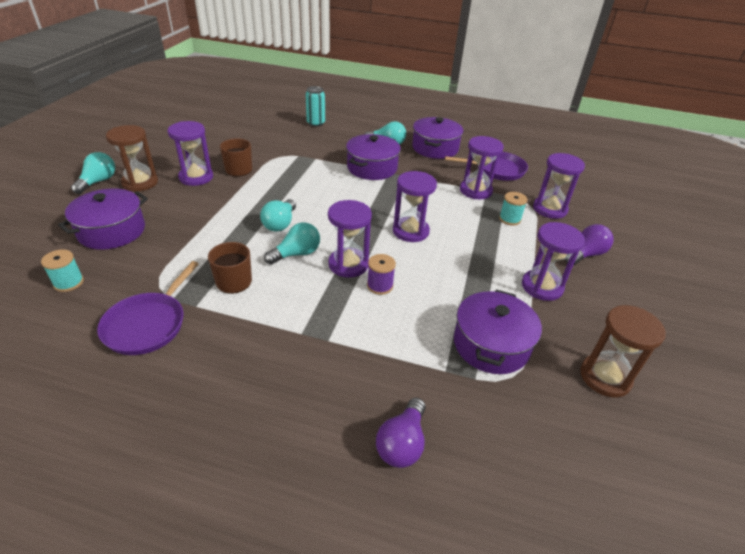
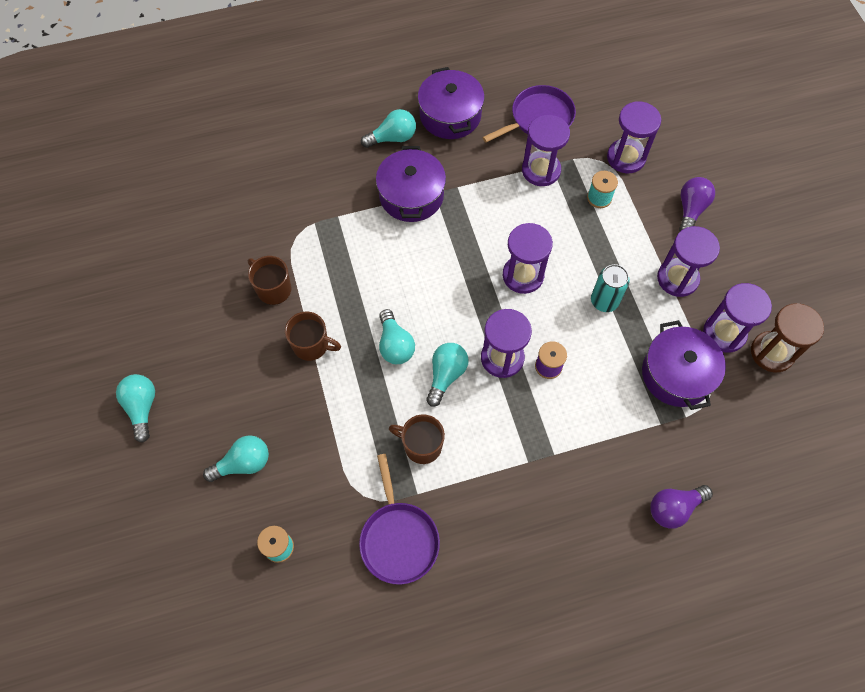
camera: 30 degrees left, 25 degrees up
purple pot [58,188,148,250] -> turquoise light bulb [203,435,269,482]
brown hourglass [106,125,158,192] -> none
purple hourglass [168,121,213,186] -> purple hourglass moved to [703,283,772,353]
turquoise can [305,86,325,127] -> turquoise can moved to [591,264,630,312]
purple light bulb [376,398,425,468] -> purple light bulb turned 75 degrees clockwise [650,485,713,529]
none -> brown mug [285,312,341,361]

